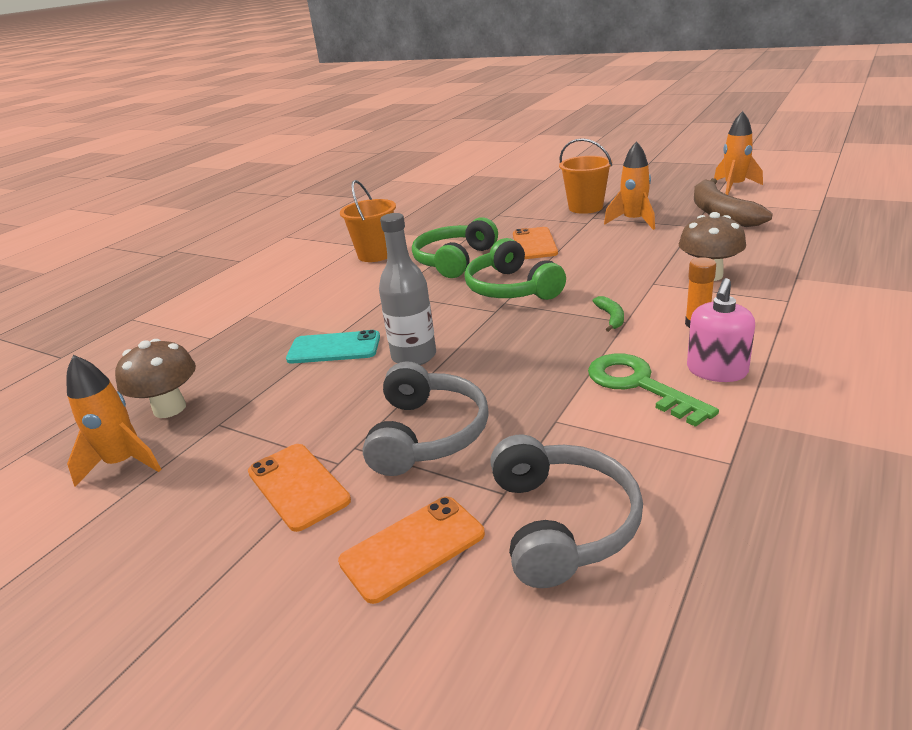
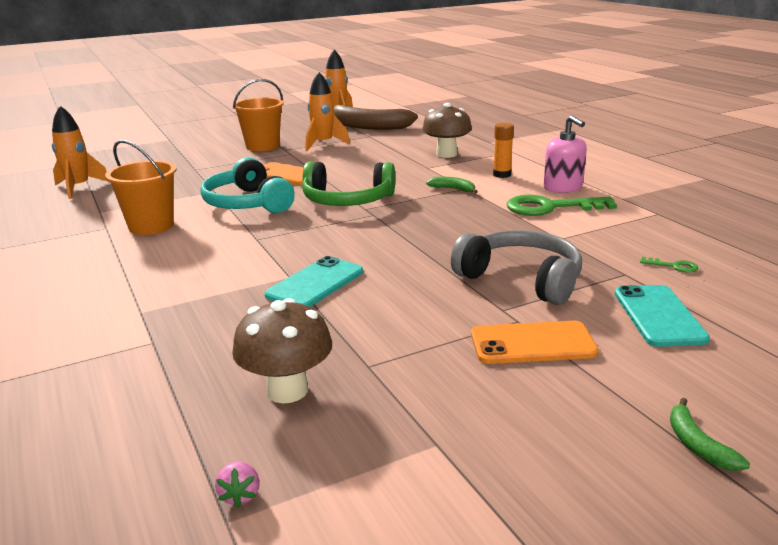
camera: 60 degrees left, 5 degrees down
orange rocket [66,355,162,487] -> orange rocket moved to [52,106,110,199]
orange phone [338,496,485,604] -> turquoise phone [615,285,710,347]
grey bottle [379,213,436,365] -> none
green headphones [412,217,498,278] -> turquoise headphones [200,157,295,213]
grey headphones [490,434,643,588] -> green key [640,257,698,273]
none -> pink strawberry [215,461,260,508]
none -> green banana [670,398,750,471]

